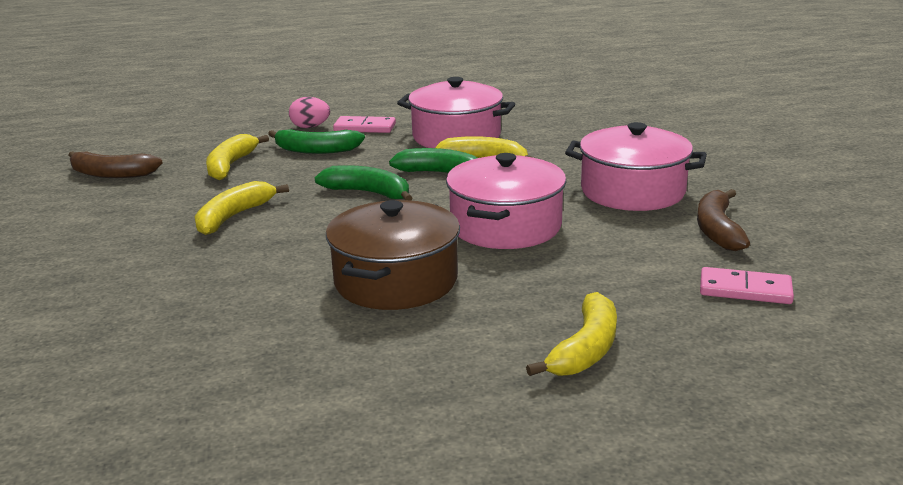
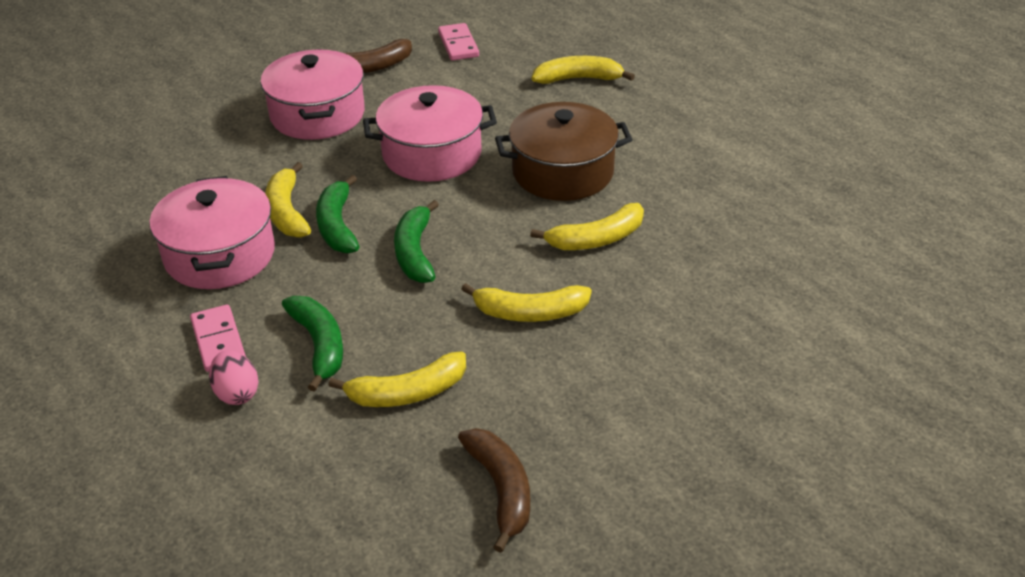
camera: 120 degrees left, 15 degrees up
none -> yellow banana [530,203,644,250]

